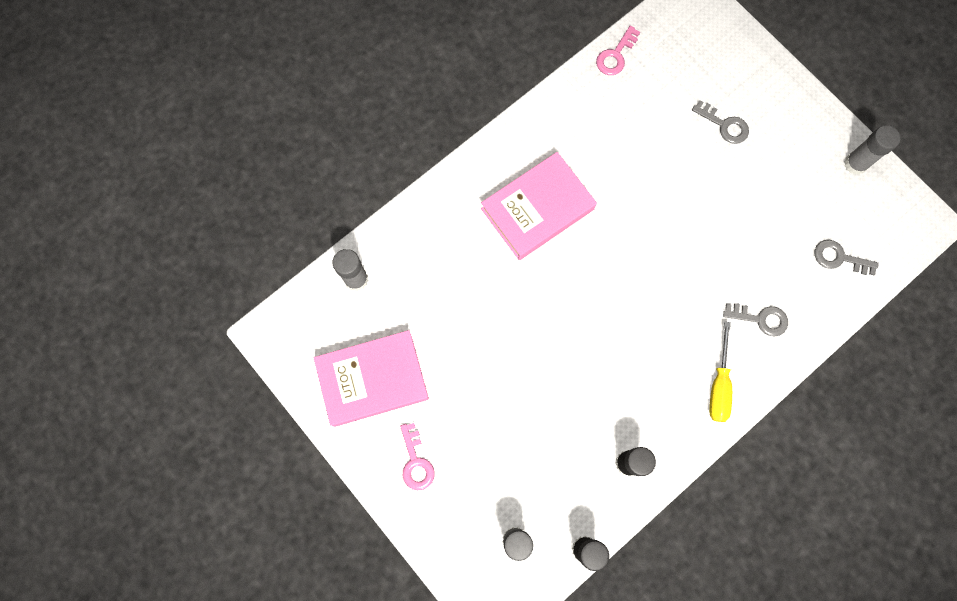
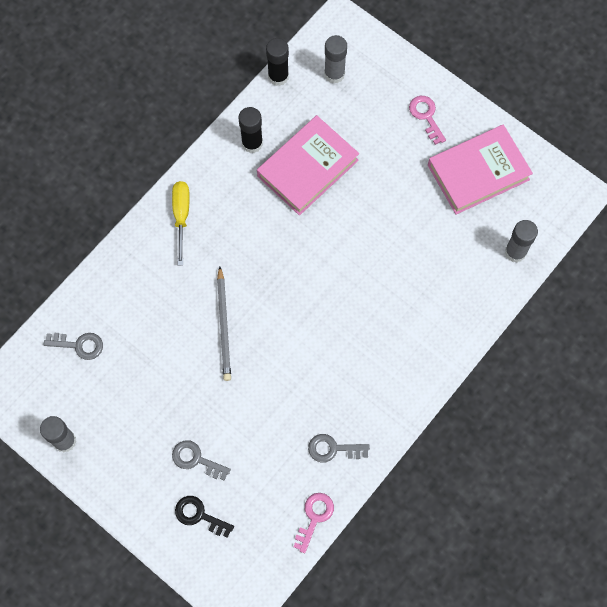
camera: 170 degrees right, 5 degrees down
pink book [481,152,597,260] -> pink book moved to [257,115,359,216]
grey key [723,303,788,337] -> grey key moved to [308,434,370,463]
none -> black key [175,496,234,538]
none -> grey pencil [217,266,231,381]

